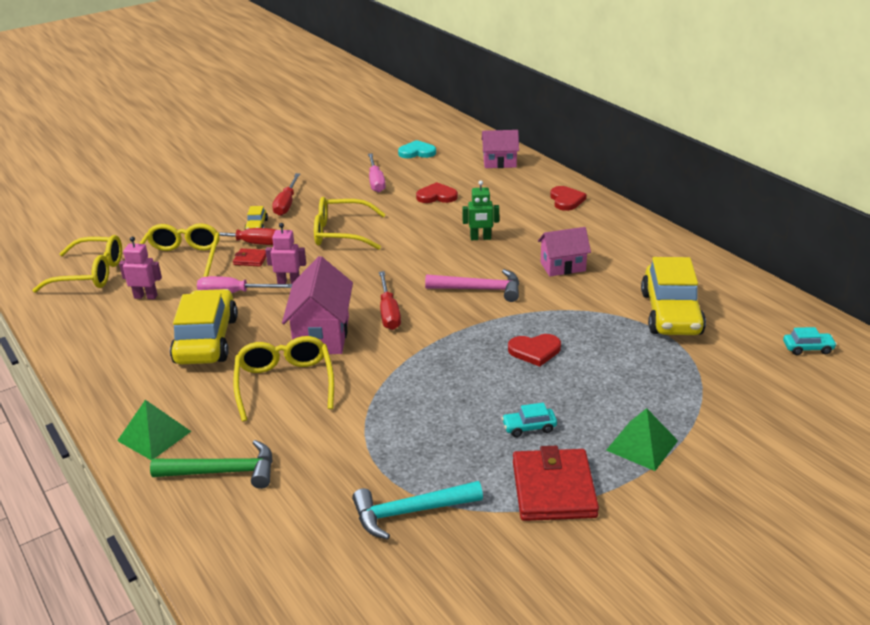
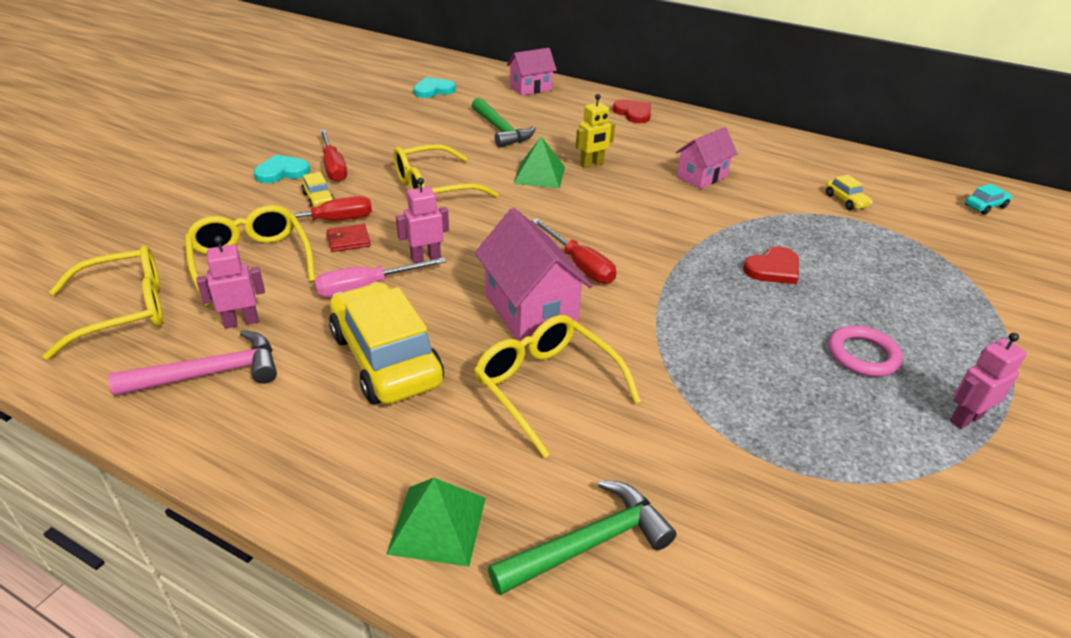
camera: 30 degrees left, 5 degrees up
turquoise hammer [352,481,483,540] -> none
pink screwdriver [368,153,386,192] -> none
red heart [416,182,458,203] -> green hammer [472,98,536,148]
pink hammer [425,269,519,302] -> pink hammer moved to [108,330,277,397]
green robot [462,180,499,240] -> yellow robot [576,94,615,168]
turquoise car [502,403,557,437] -> pink ring [828,325,903,377]
red wallet [513,446,599,521] -> pink robot [950,333,1027,429]
green pyramid [606,408,678,471] -> green pyramid moved to [513,137,565,189]
yellow car [641,257,706,335] -> yellow car [826,175,873,210], size x0.42
none -> turquoise heart [254,154,310,183]

